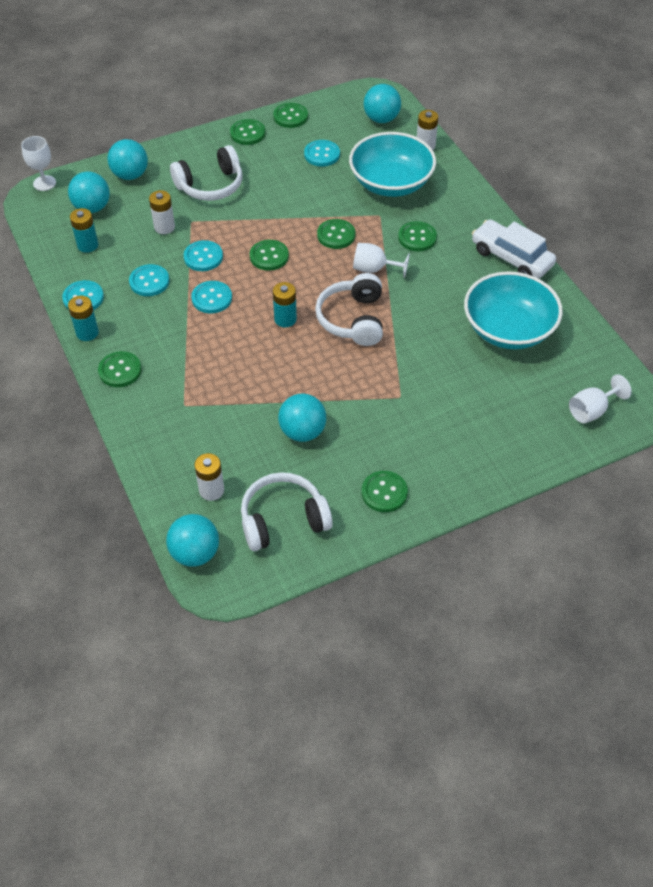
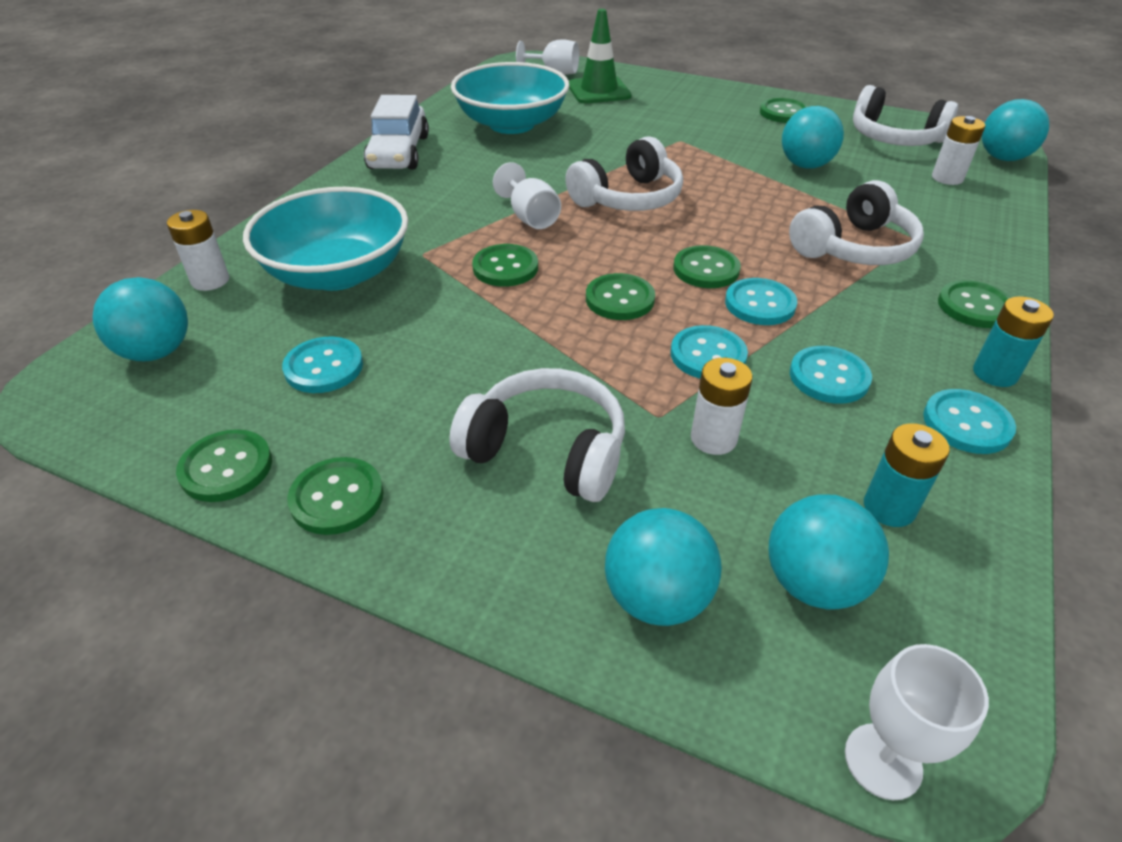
camera: 130 degrees left, 10 degrees down
turquoise battery [273,282,297,327] -> none
green button [398,221,437,252] -> green button moved to [673,245,741,288]
none -> green traffic cone [569,9,632,104]
none -> white headphones [789,180,924,265]

